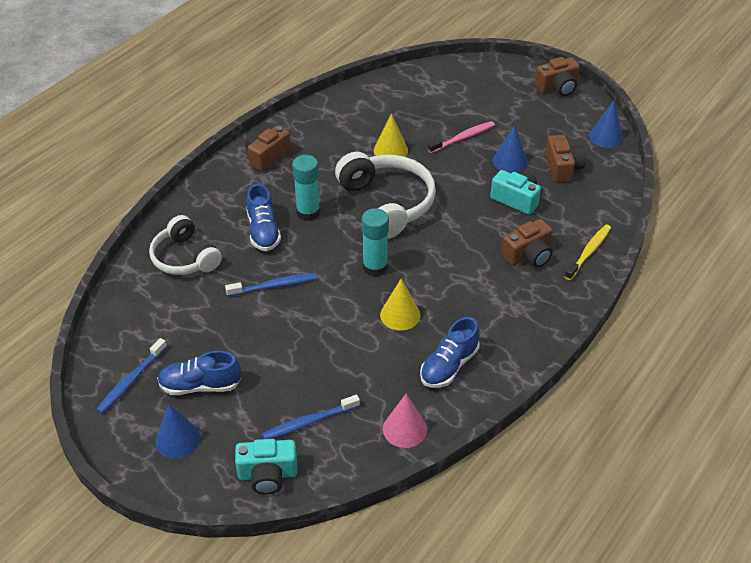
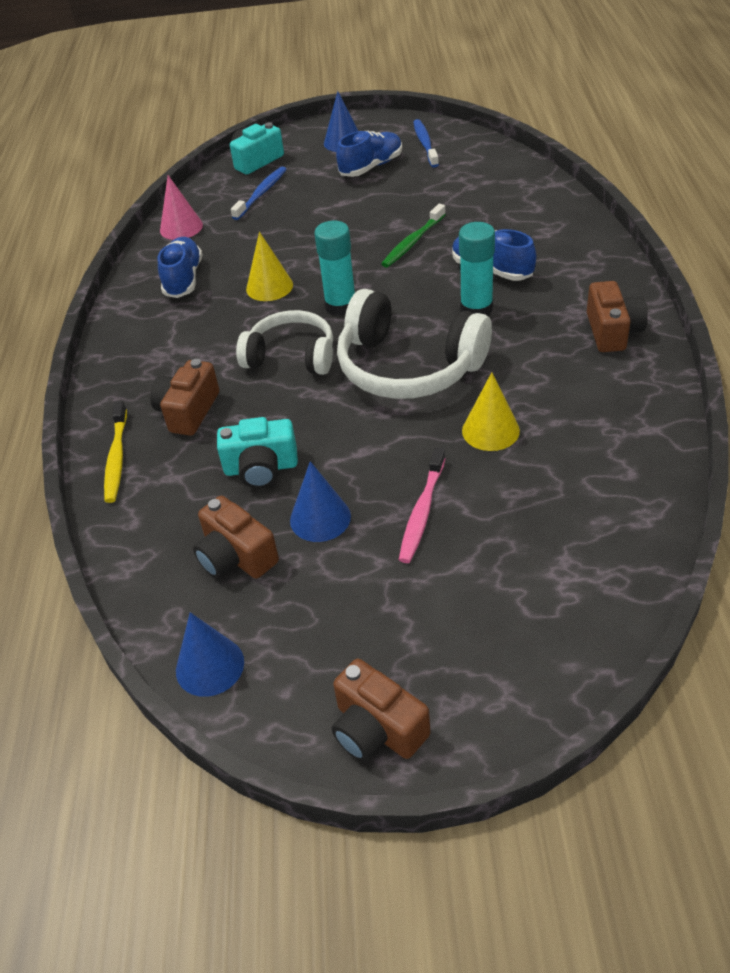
camera: 145 degrees right, 0 degrees up
white headphones [149,215,222,275] -> white headphones moved to [236,310,333,375]
blue toothbrush [225,273,317,296] -> green toothbrush [381,204,446,268]
brown camera [534,57,580,96] -> brown camera turned 75 degrees counterclockwise [331,659,430,762]

